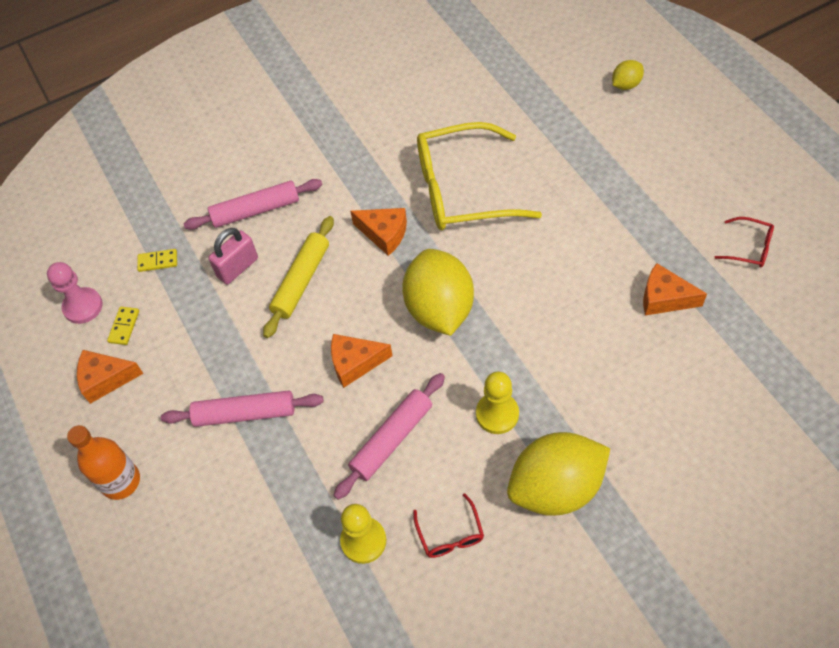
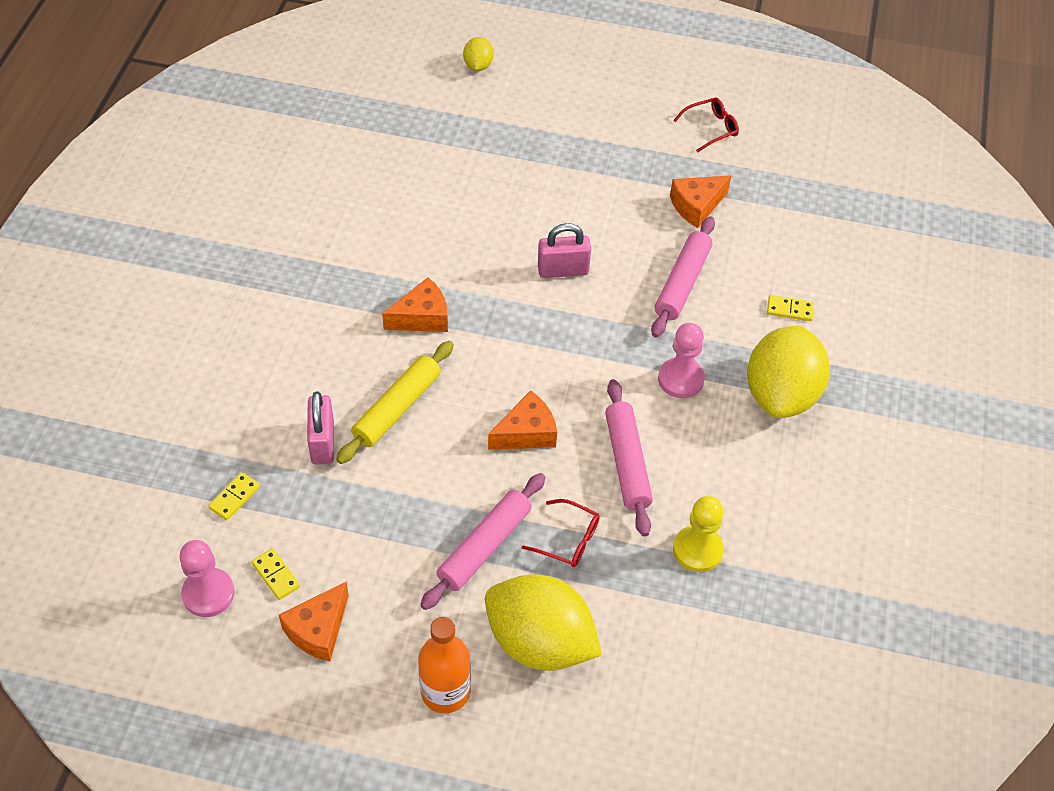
camera: 55 degrees left, 5 degrees down
pink rolling pin [183,179,322,230] -> pink rolling pin moved to [651,216,715,337]
yellow rolling pin [263,216,334,338] -> yellow rolling pin turned 60 degrees clockwise [336,341,454,464]
orange cheese [331,334,393,388] -> orange cheese turned 150 degrees counterclockwise [488,390,557,450]
yellow lemon [402,249,474,336] -> yellow lemon moved to [485,574,602,671]
red glasses [413,493,484,558] -> red glasses moved to [522,499,600,567]
yellow glasses [417,122,542,230] -> none
yellow pawn [476,371,519,434] -> pink pawn [658,323,705,398]
none -> pink padlock [538,223,591,278]
none -> yellow domino [767,295,814,321]

